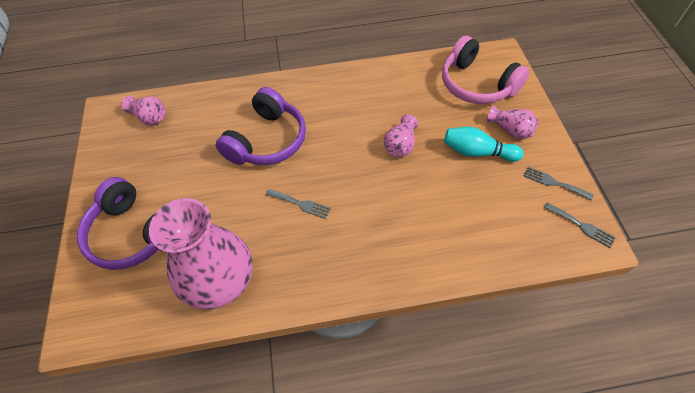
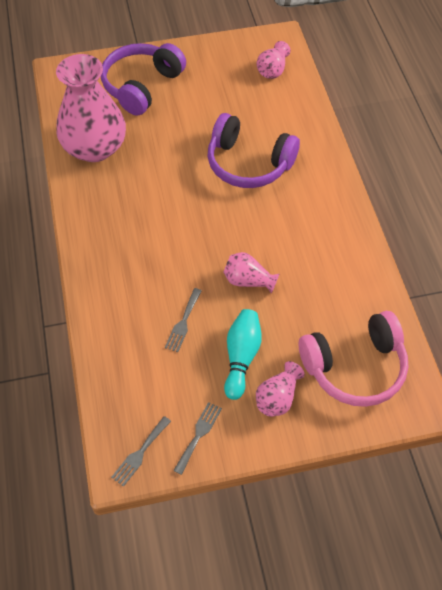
camera: 85 degrees right, 0 degrees up
grey fork [266,189,331,219] -> grey fork moved to [165,288,202,352]
pink headphones [442,35,529,104] -> pink headphones turned 150 degrees counterclockwise [299,311,408,407]

